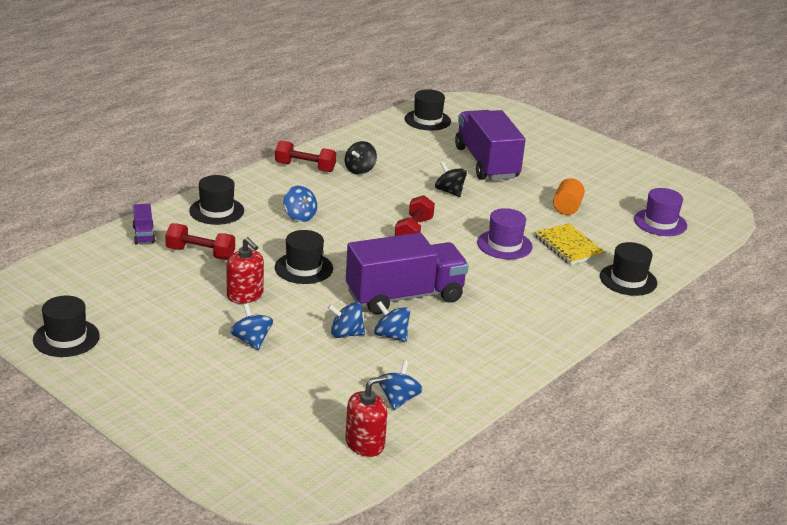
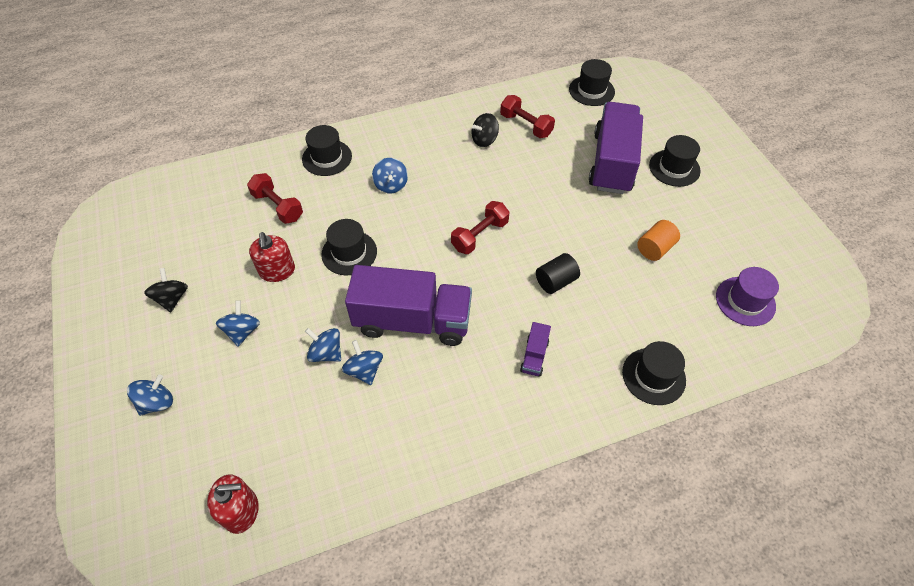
camera: 30 degrees right, 25 degrees up
black hat [33,296,100,357] -> black hat moved to [649,135,701,187]
purple truck [133,204,155,244] -> purple truck moved to [520,322,551,377]
red dumbbell [275,141,336,172] -> red dumbbell moved to [500,95,555,138]
blue spinning top [379,360,423,410] -> blue spinning top moved to [127,375,173,416]
black spinning top [435,162,467,197] -> black spinning top moved to [144,268,188,312]
purple hat [477,208,532,259] -> black cylinder [536,253,580,294]
yellow notebook [535,223,606,265] -> none

